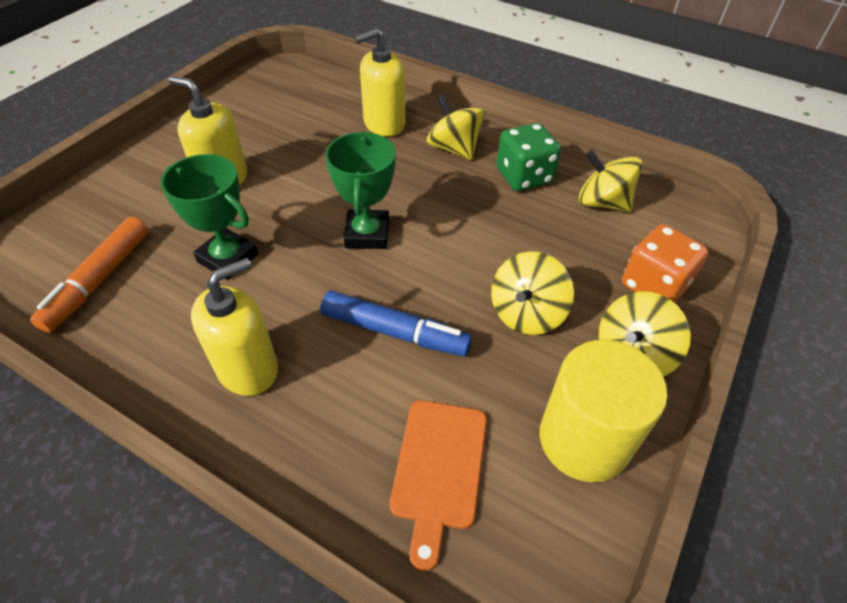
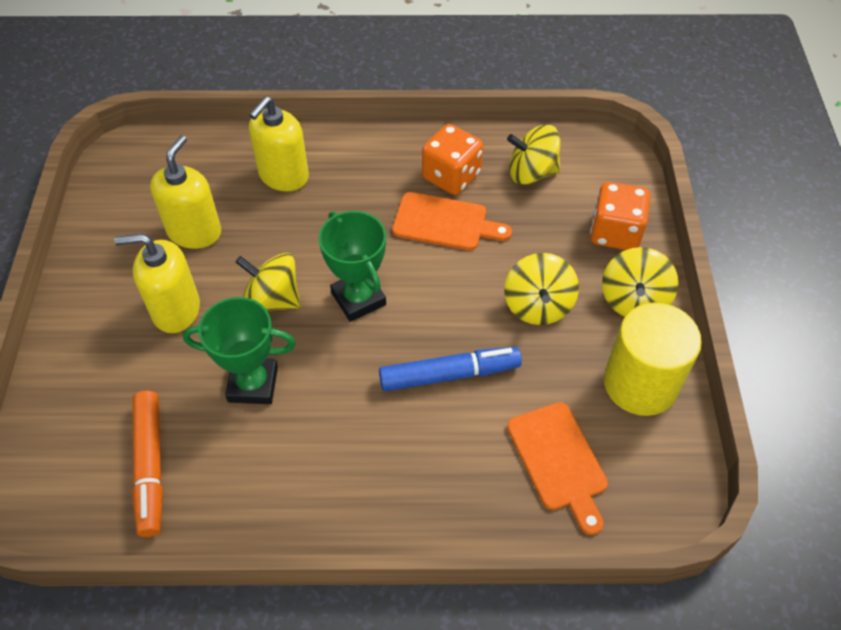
camera: 30 degrees left, 5 degrees up
yellow soap dispenser [191,258,278,396] -> yellow soap dispenser moved to [150,135,221,249]
yellow spinning top [427,95,485,160] -> yellow spinning top moved to [235,253,300,311]
green dice [496,123,561,191] -> orange dice [422,124,483,195]
none -> orange cutting board [392,192,512,250]

